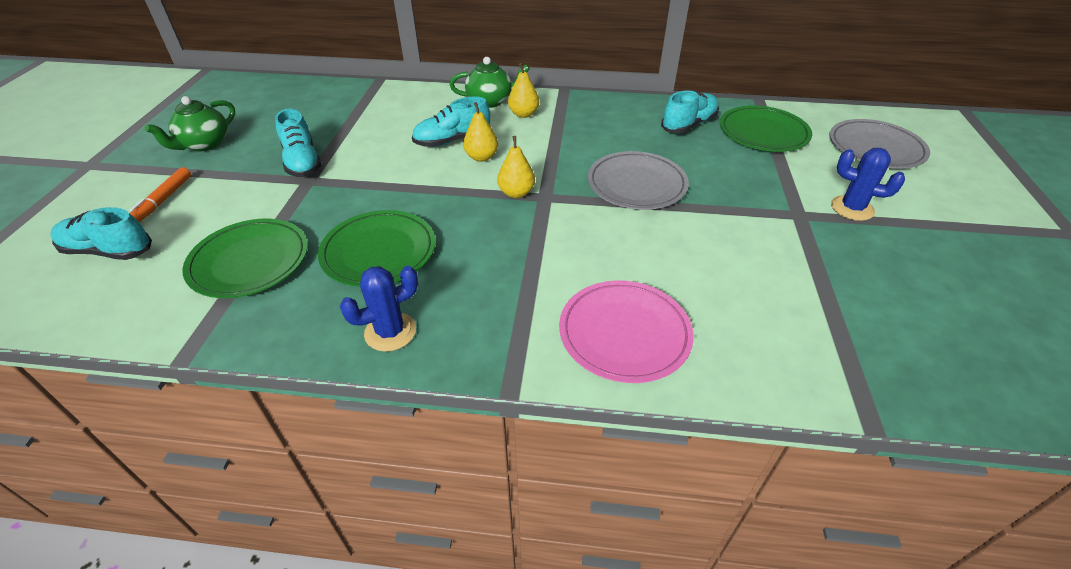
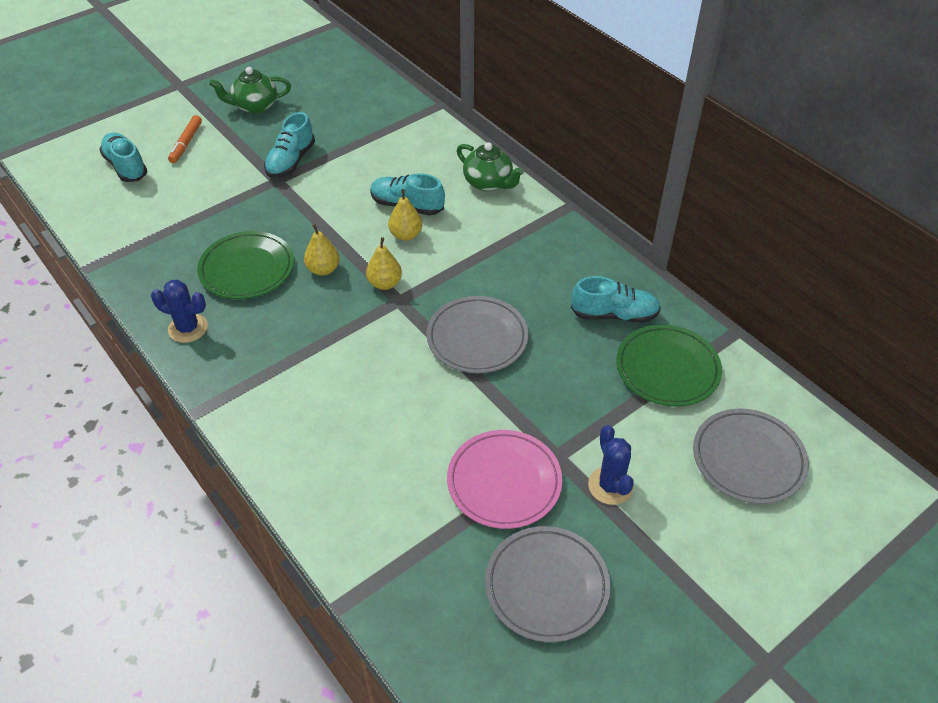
camera: 45 degrees right, 5 degrees up
orange marker [130,167,191,222] -> orange marker turned 45 degrees counterclockwise [168,115,202,163]
green plate [182,219,308,298] -> none
yellow pear [508,63,539,118] -> yellow pear moved to [304,224,340,276]
pink plate [559,281,694,383] -> pink plate moved to [447,430,562,529]
none -> grey plate [485,526,611,642]

